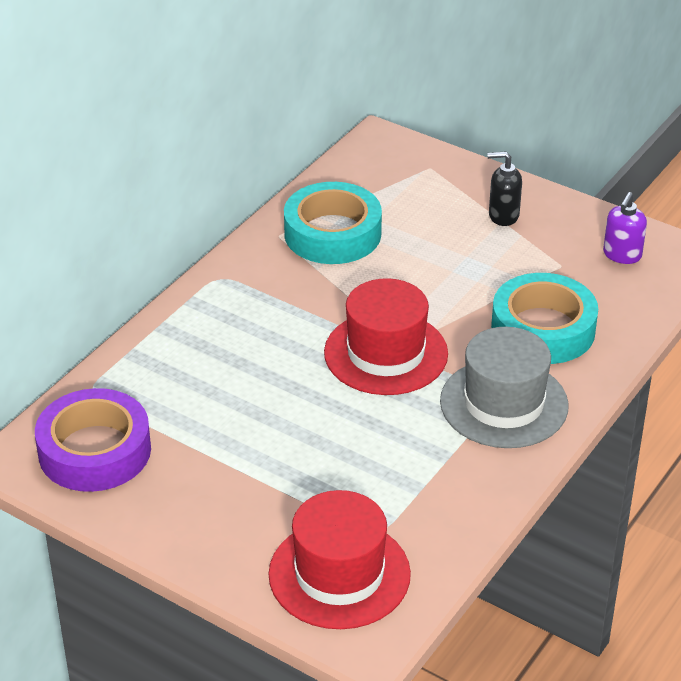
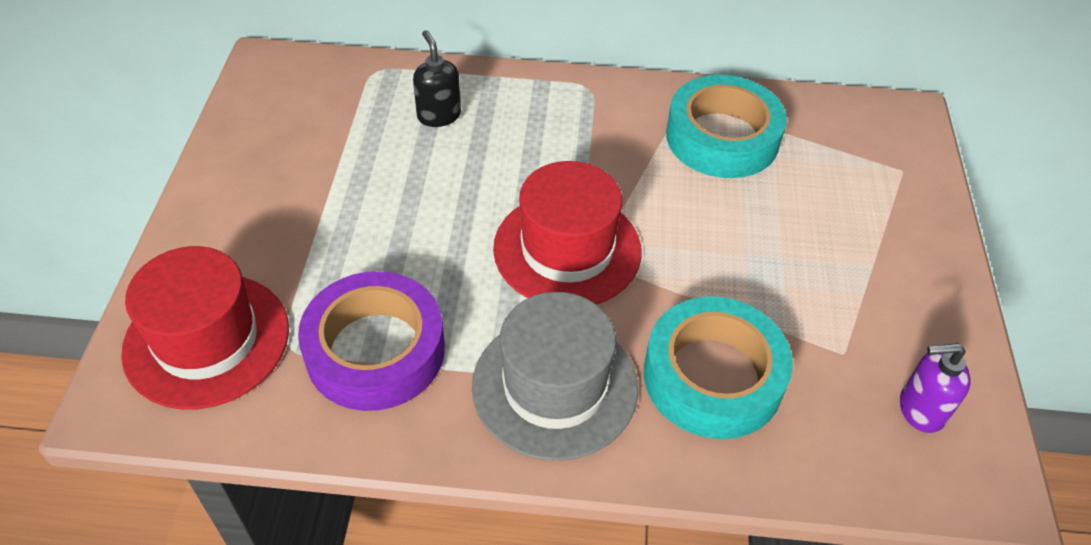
camera: 60 degrees right, 10 degrees up
purple tape [35,388,151,492] -> purple tape moved to [298,271,445,411]
black soap dispenser [487,151,522,226] -> black soap dispenser moved to [413,30,461,127]

